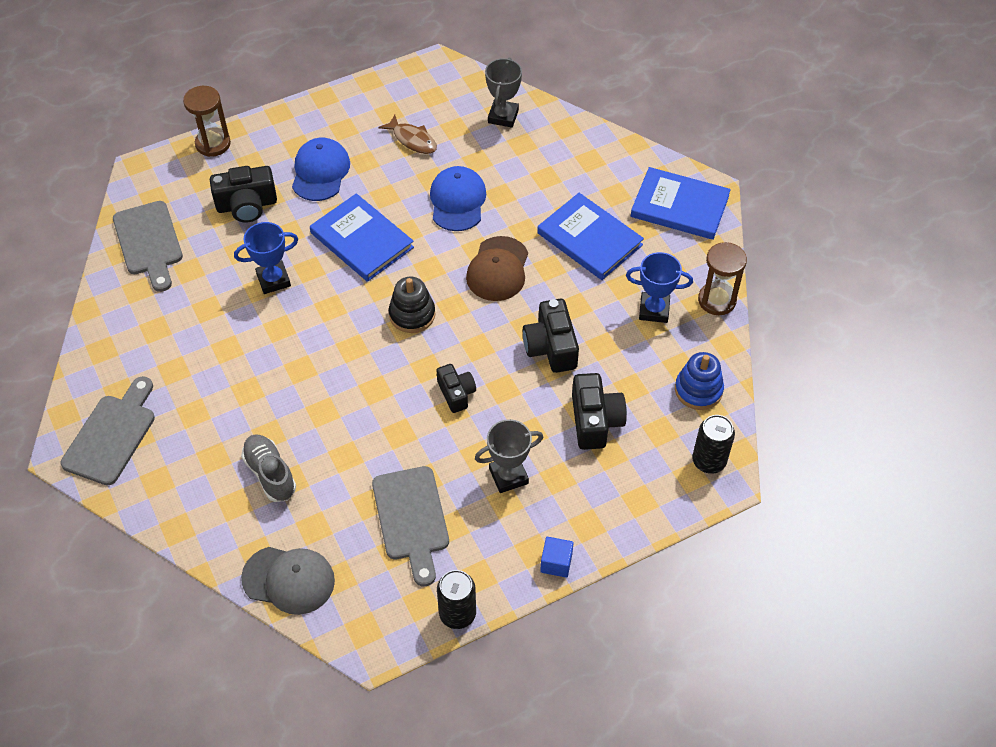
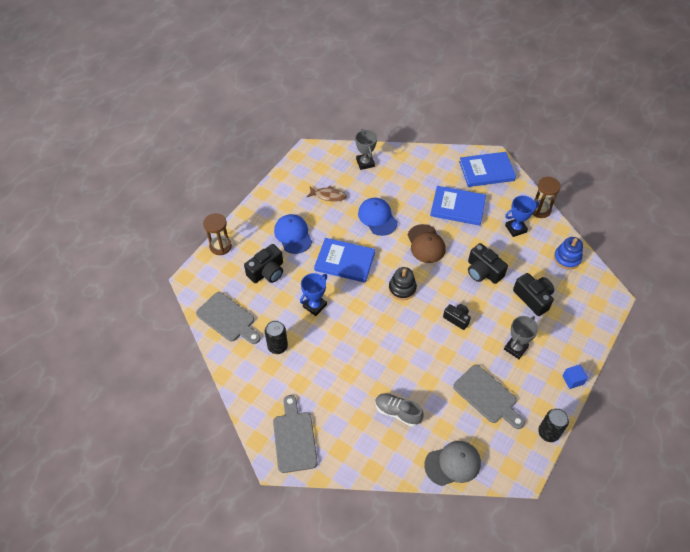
camera: 30 degrees left, 0 degrees up
black can [692,415,735,474] -> black can moved to [265,320,288,354]

